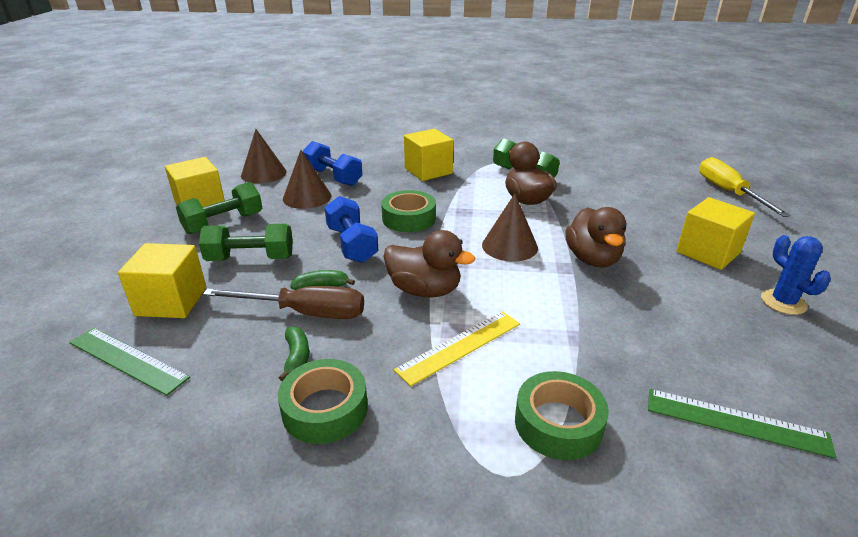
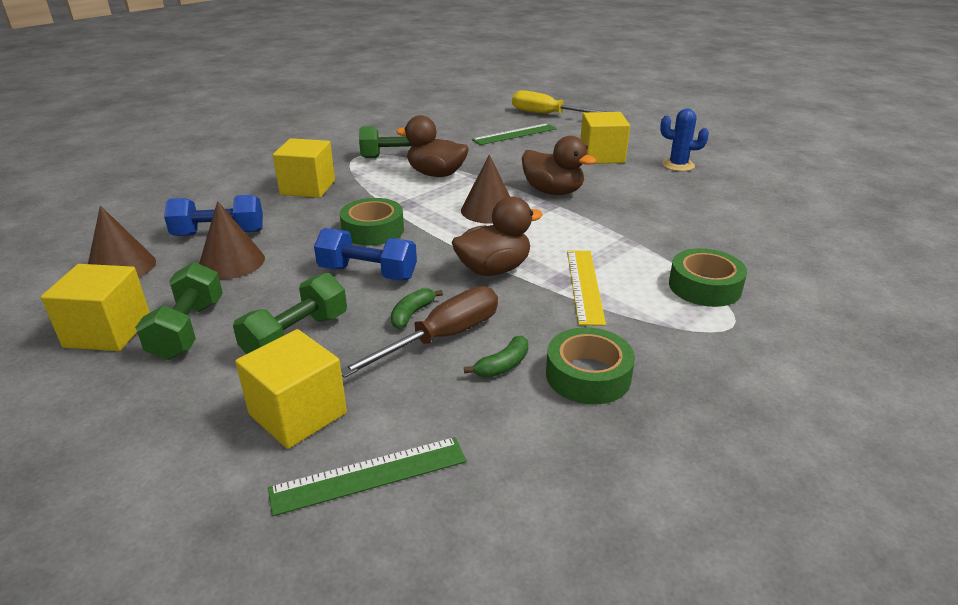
camera: 50 degrees left, 0 degrees up
green banana [279,326,309,381] -> green banana turned 105 degrees clockwise [464,336,528,378]
green ruler [648,389,836,459] -> green ruler moved to [472,123,557,145]

